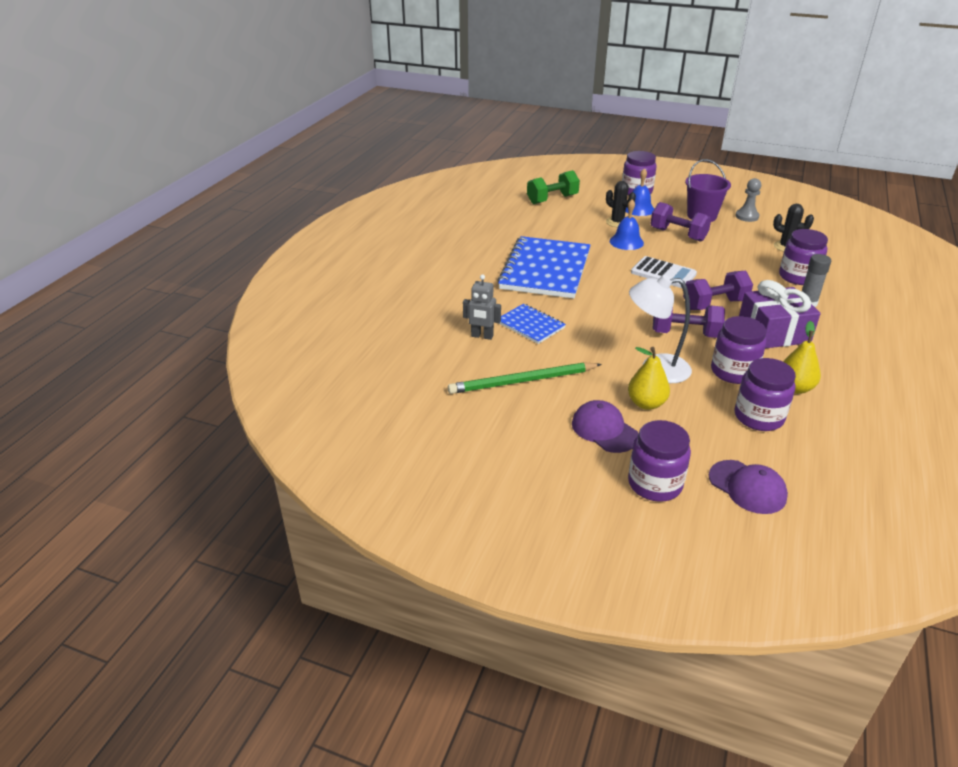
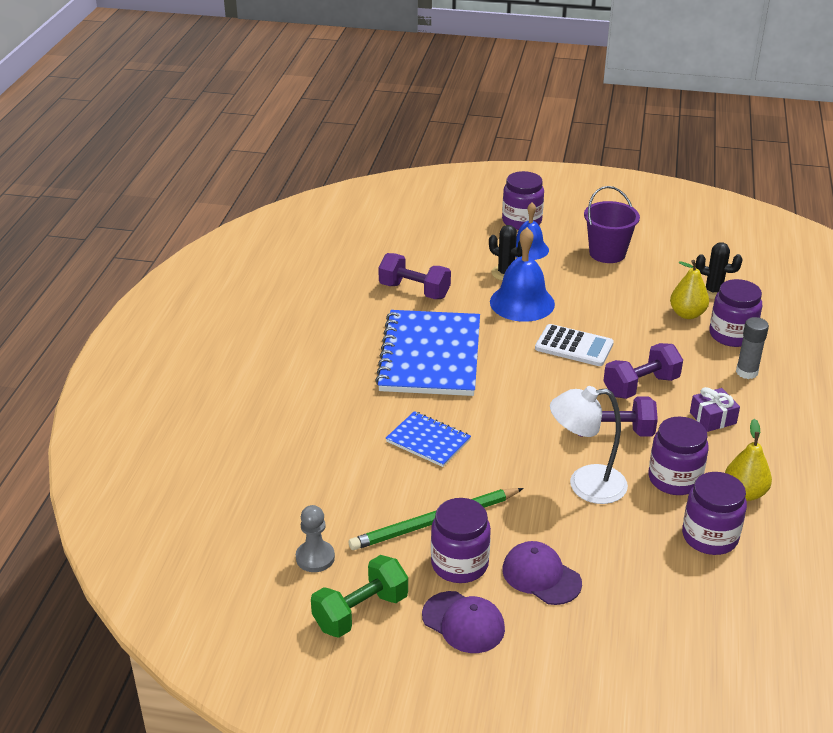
camera: 10 degrees left, 0 degrees up
grey robot [463,274,501,340] -> none
green dumbbell [527,170,580,204] -> green dumbbell moved to [311,555,408,638]
blue bell [610,199,644,250] -> blue bell [490,227,555,322], size x1.52
yellow pear [628,347,670,410] -> yellow pear moved to [670,260,709,319]
purple jar [628,420,691,502] -> purple jar moved to [431,498,491,583]
purple dumbbell [650,202,711,242] -> purple dumbbell moved to [378,253,451,299]
purple cap [709,460,788,514] -> purple cap moved to [422,591,505,653]
grey pawn [735,178,761,222] -> grey pawn moved to [296,505,335,572]
purple gift [739,280,821,348] -> purple gift [690,387,740,432], size x0.54

